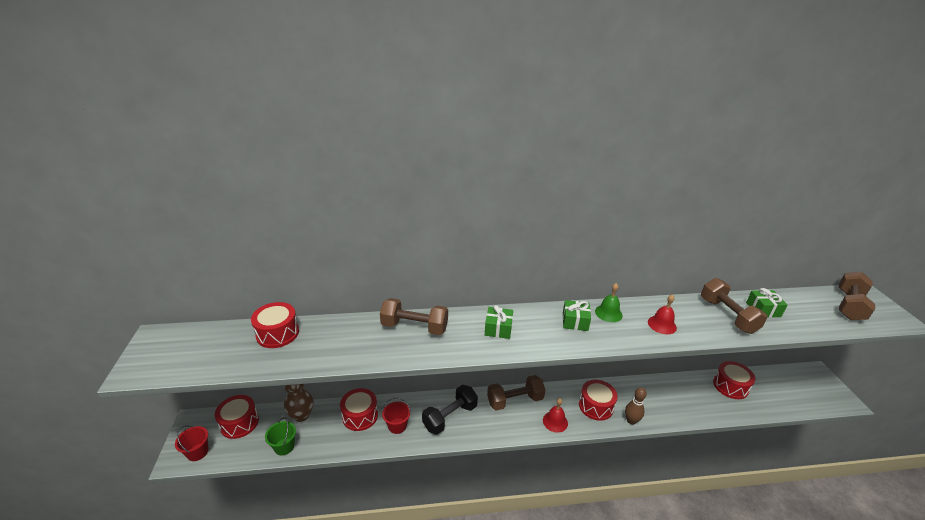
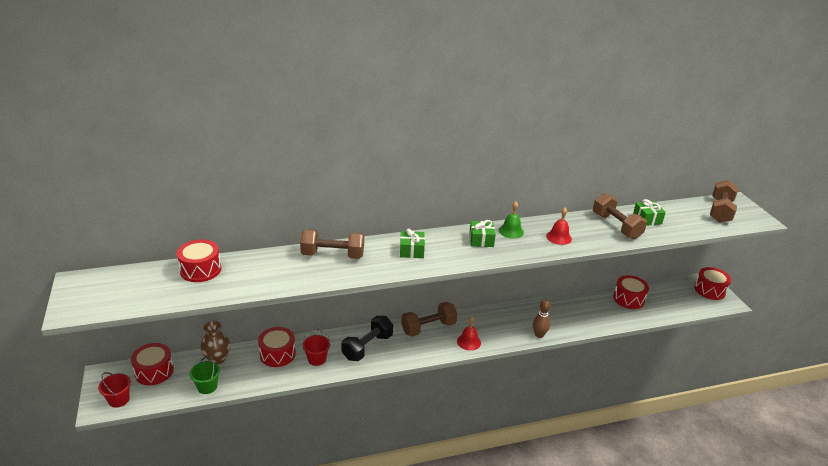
camera: 10 degrees left, 0 degrees up
red drum [579,380,618,421] -> red drum moved to [694,267,731,300]

